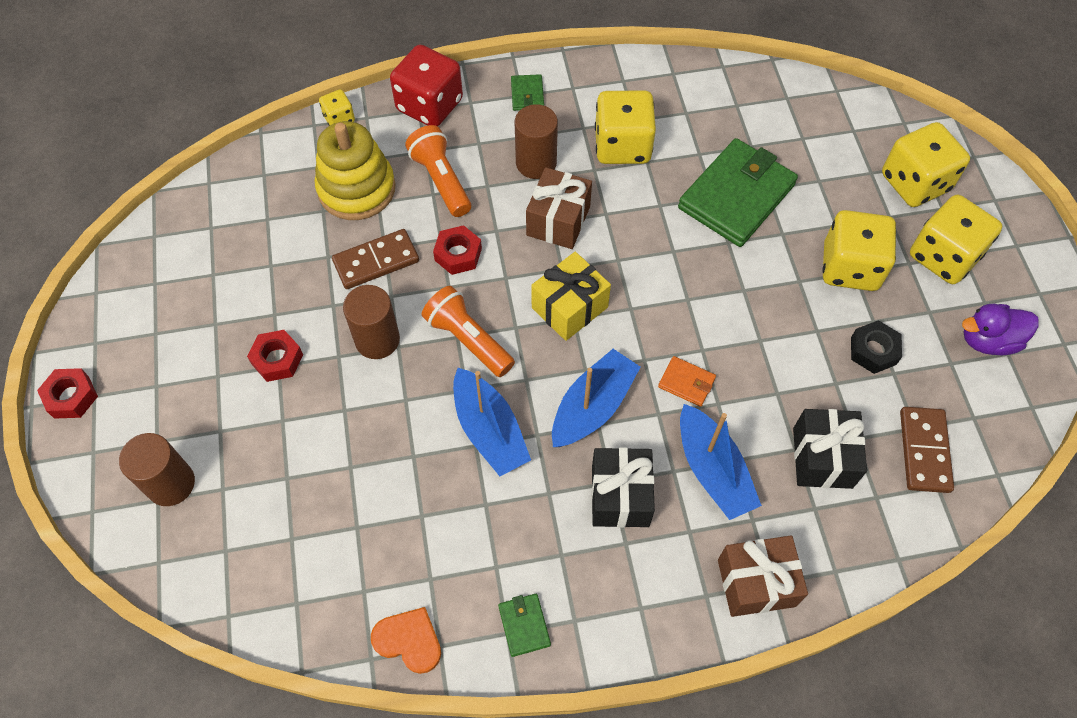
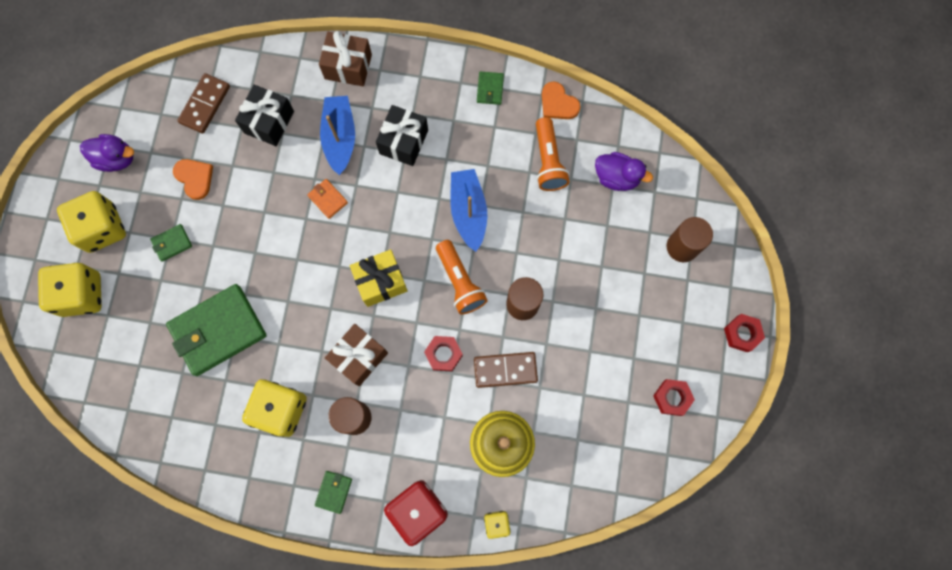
camera: 160 degrees left, 15 degrees up
red nut [247,330,303,382] -> red nut moved to [653,379,695,416]
orange flashlight [405,125,471,217] -> orange flashlight moved to [536,117,570,191]
blue boat [552,349,641,447] -> none
yellow dice [822,210,896,291] -> green wallet [150,224,192,261]
black nut [851,320,902,374] -> orange heart [173,159,213,200]
none -> purple duck [595,152,653,191]

